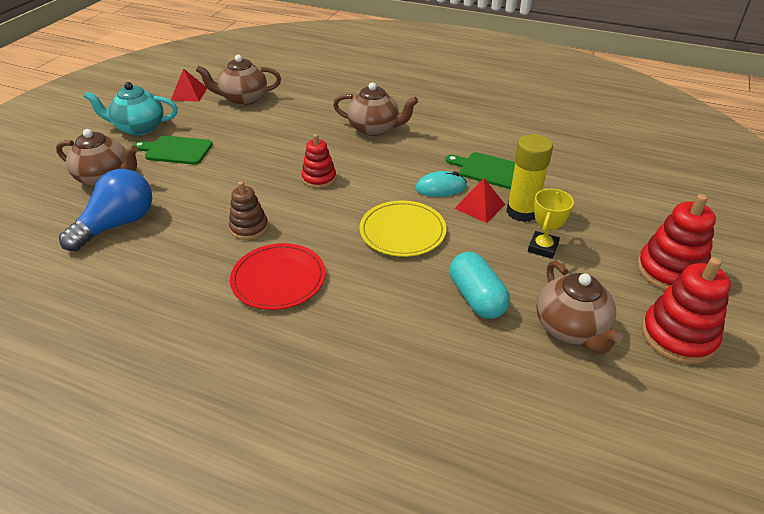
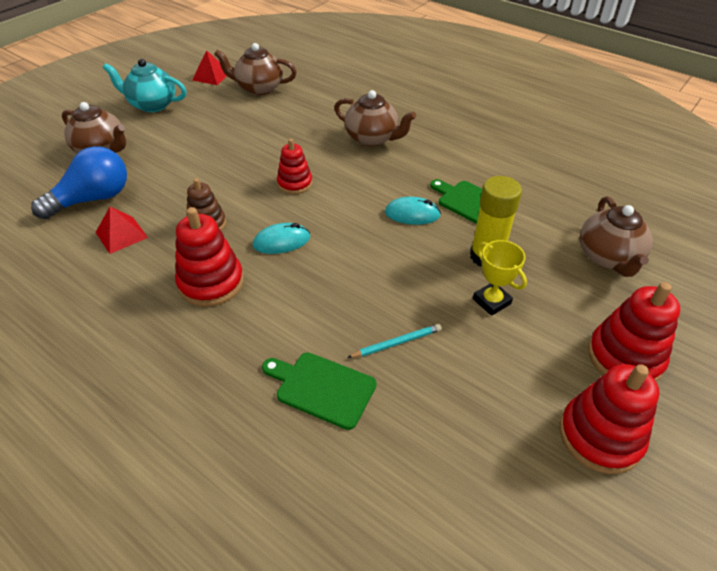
camera: 15 degrees right, 5 degrees up
green cutting board [133,136,213,165] -> green cutting board moved to [262,352,376,430]
red plate [230,243,325,310] -> red stacking toy [175,207,244,307]
yellow plate [360,201,446,257] -> none
turquoise capsule [450,252,510,319] -> turquoise pencil [347,324,442,358]
red pyramid [454,178,505,223] -> red pyramid moved to [95,206,148,254]
yellow trophy [528,189,574,259] -> yellow trophy turned 75 degrees counterclockwise [473,240,527,316]
brown teapot [536,261,623,354] -> brown teapot moved to [580,196,653,277]
none -> turquoise mouse [253,223,310,254]

